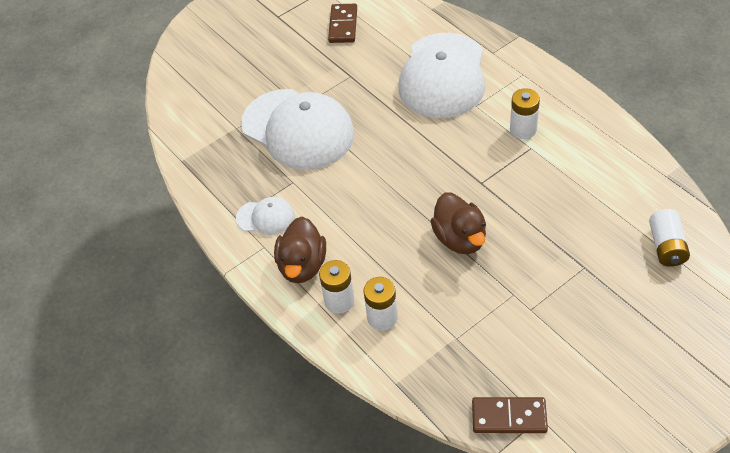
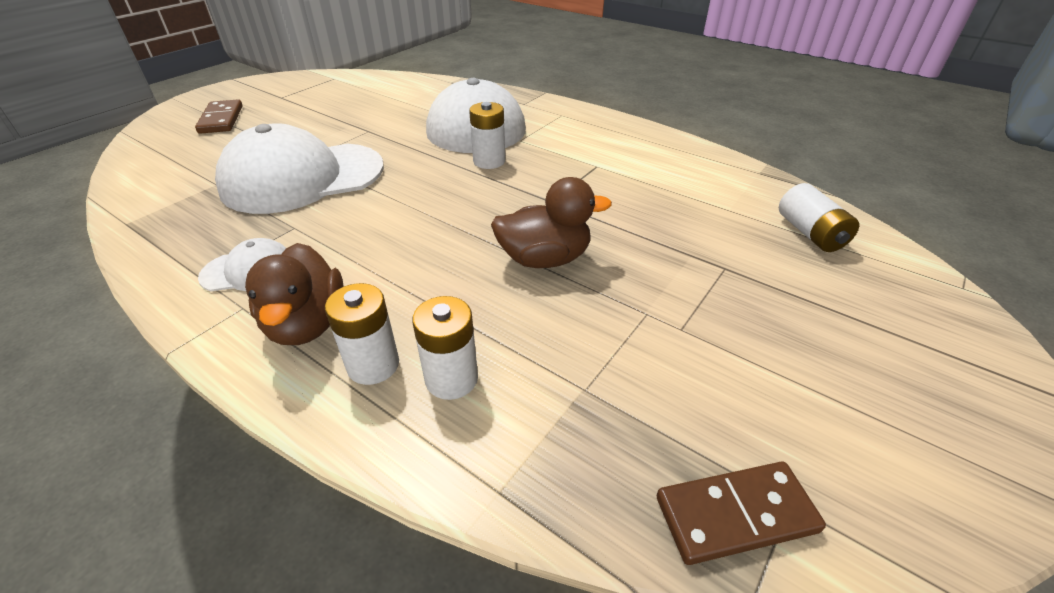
camera: 20 degrees left, 10 degrees down
white cap [241,89,354,170] -> white cap turned 135 degrees clockwise [215,123,384,214]
brown domino [328,4,357,43] -> brown domino moved to [195,99,243,134]
brown duck [430,193,486,254] -> brown duck turned 60 degrees counterclockwise [491,177,612,268]
white battery [510,88,540,139] -> white battery moved to [469,102,505,169]

